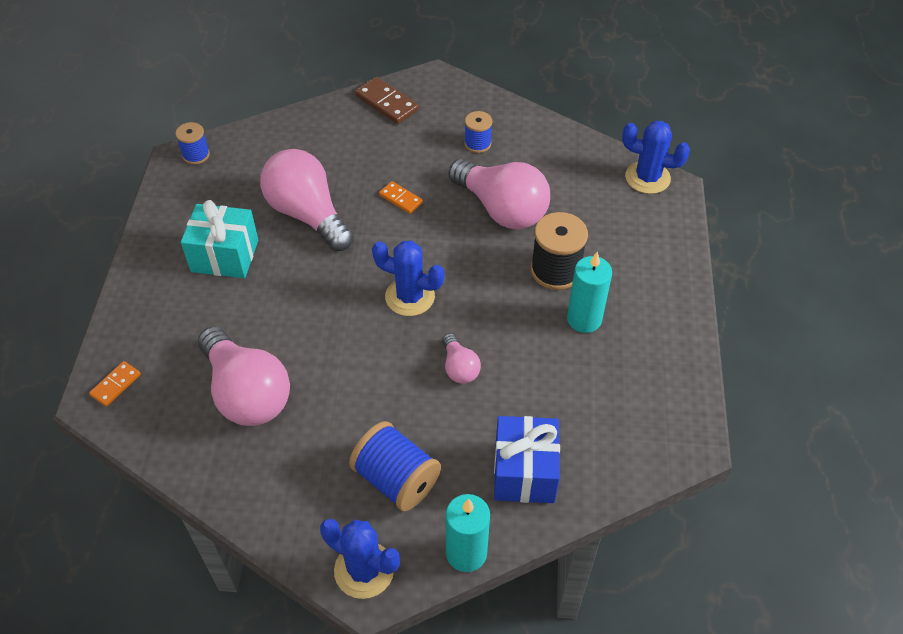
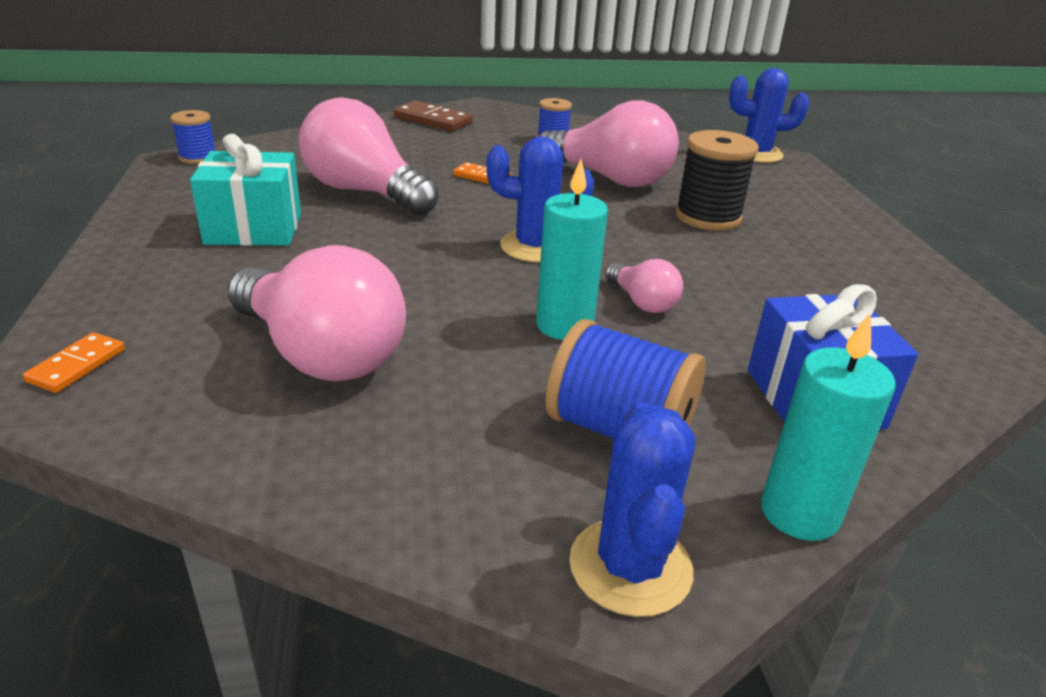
camera: 15 degrees left, 20 degrees down
blue cactus [320,519,400,599] -> blue cactus turned 75 degrees clockwise [569,402,695,617]
turquoise candle [567,252,612,333] -> turquoise candle moved to [536,159,608,340]

